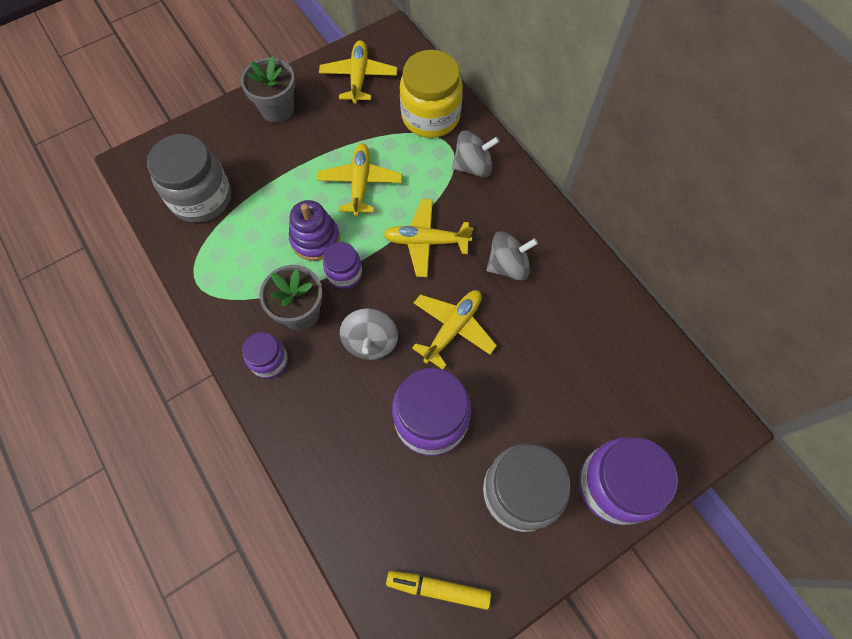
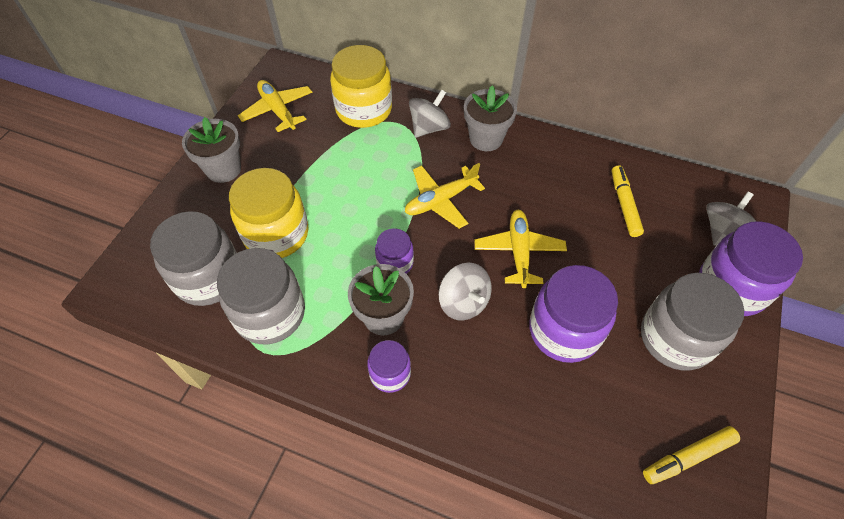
camera: 35 degrees left, 10 degrees down
purple stacking toy [289,200,340,261] -> none
yellow plane [317,143,402,216] -> none
grey spinning top [486,231,538,281] -> grey spinning top moved to [706,192,756,245]
none -> grey jar [217,248,305,344]
none -> yellow jar [229,168,309,258]
none -> grey flower pot [464,86,517,151]
none -> yellow marker [612,165,644,237]

